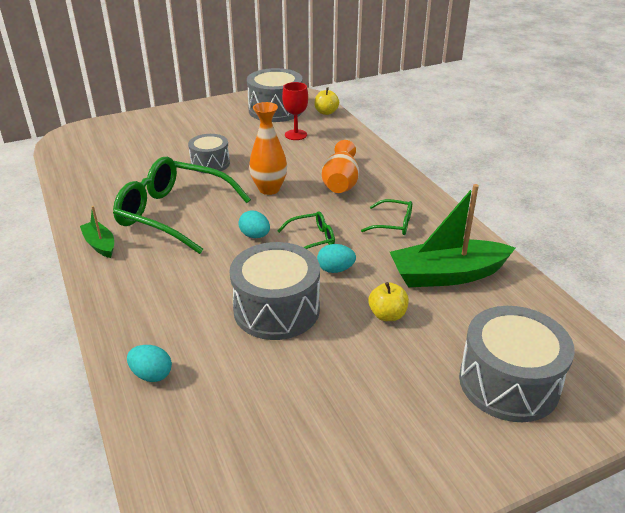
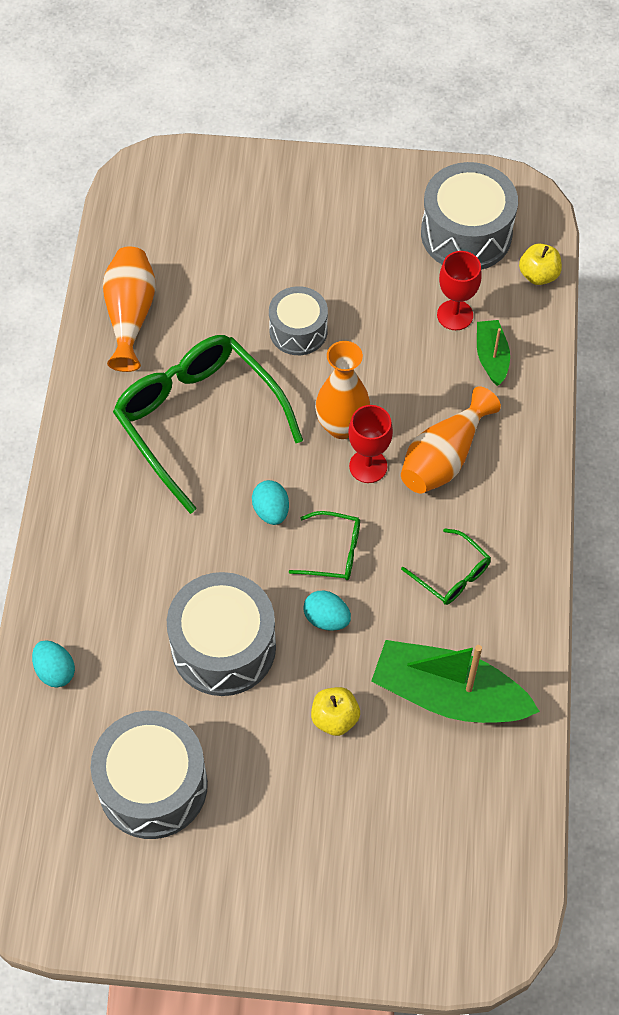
camera: 30 degrees right, 25 degrees up
green boat [80,206,114,258] -> green boat moved to [477,320,510,386]
grey drum [459,306,575,422] -> grey drum moved to [91,711,208,839]
none -> orange vase [103,247,156,372]
none -> red goblet [348,405,393,483]

